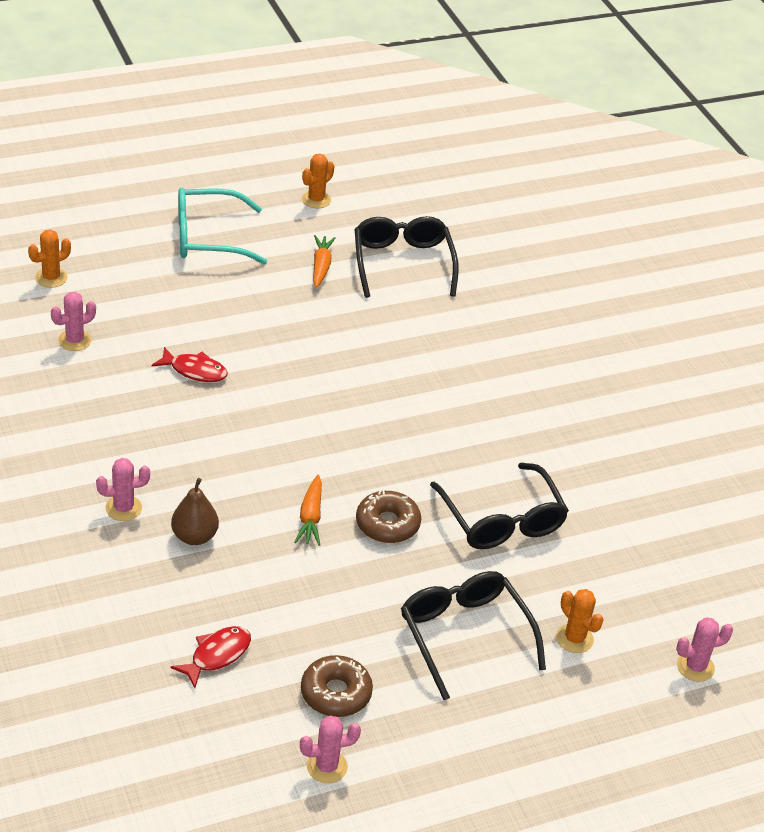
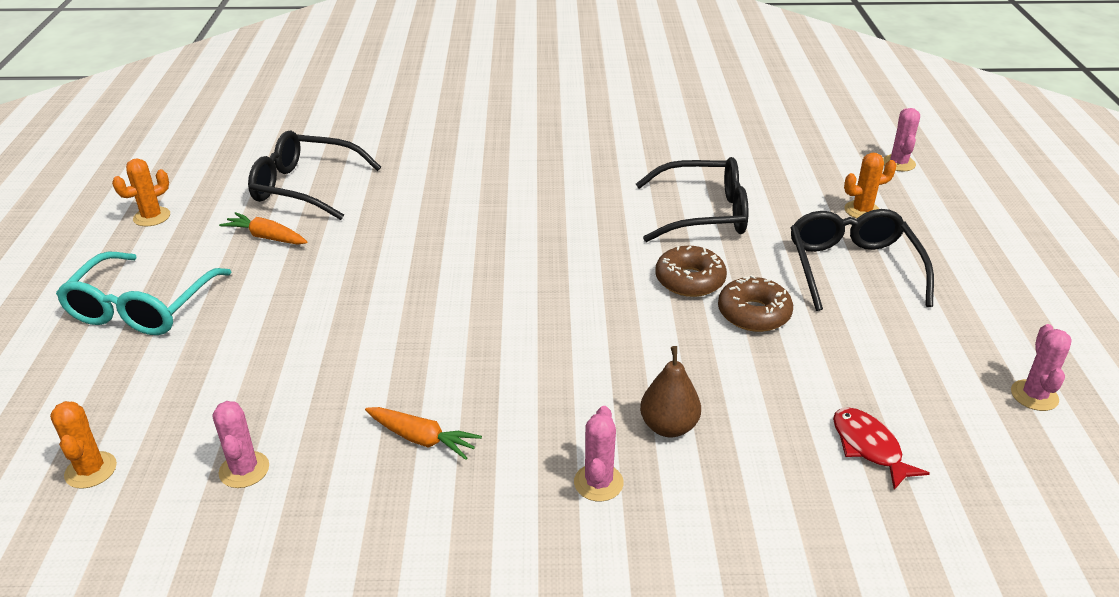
camera: 65 degrees left, 5 degrees down
red fish [151,347,228,382] -> none
orange carrot [294,475,322,546] -> orange carrot moved to [365,407,482,460]
brown donut [301,655,373,717] -> brown donut moved to [718,275,793,332]
orange cactus [302,154,335,208] -> orange cactus turned 75 degrees clockwise [112,158,170,226]
black glasses [401,571,546,700] -> black glasses turned 90 degrees clockwise [790,209,934,311]

